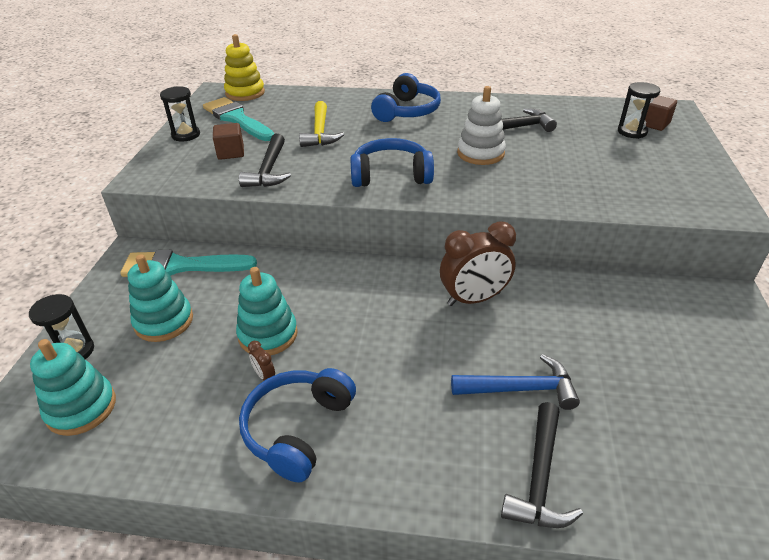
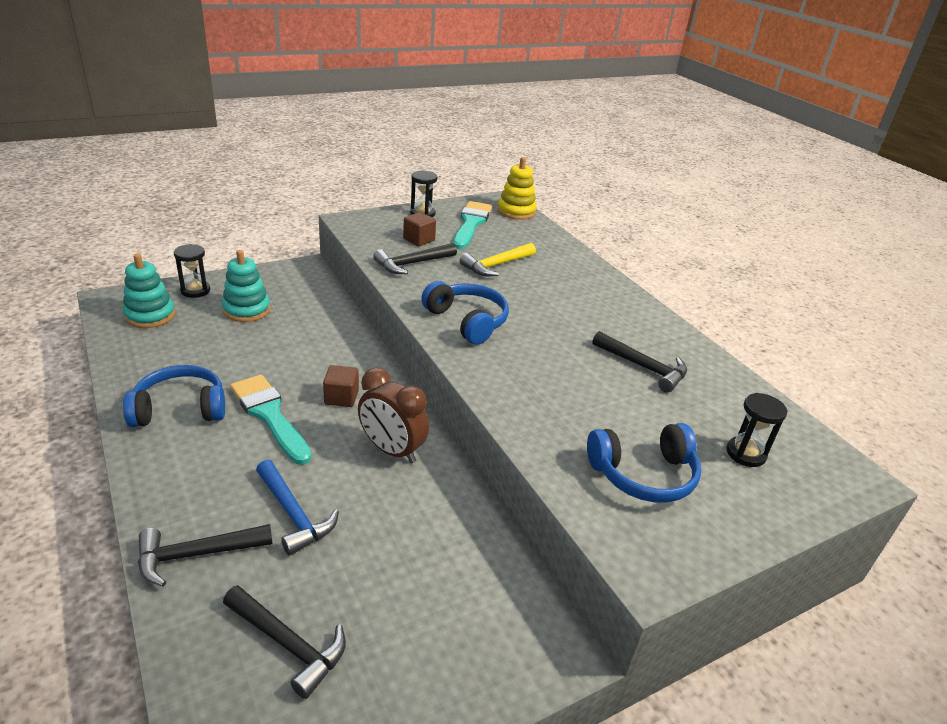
camera: 50 degrees right, 5 degrees down
turquoise brush [120,250,257,277] -> turquoise brush moved to [230,374,312,465]
turquoise stacking toy [236,267,298,355] -> none
brown clock [248,341,275,381] -> none
blue headphones [371,73,441,122] -> blue headphones moved to [587,423,701,503]
white stacking toy [457,86,506,165] -> none
brown cube [641,96,677,131] -> brown cube moved to [323,365,359,407]
none -> black hammer [223,585,346,699]

